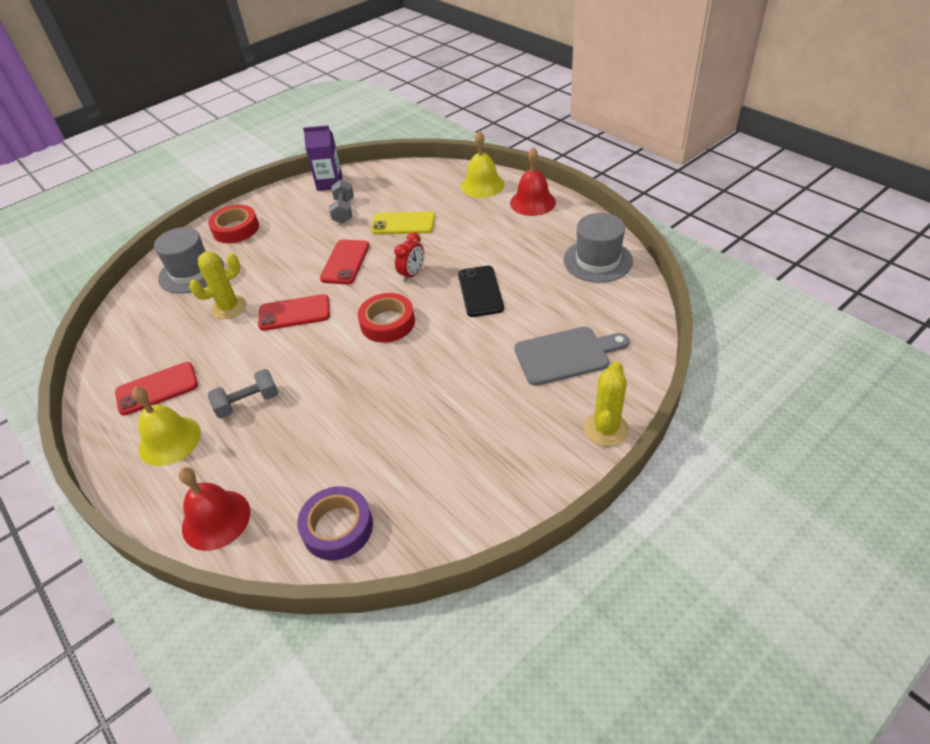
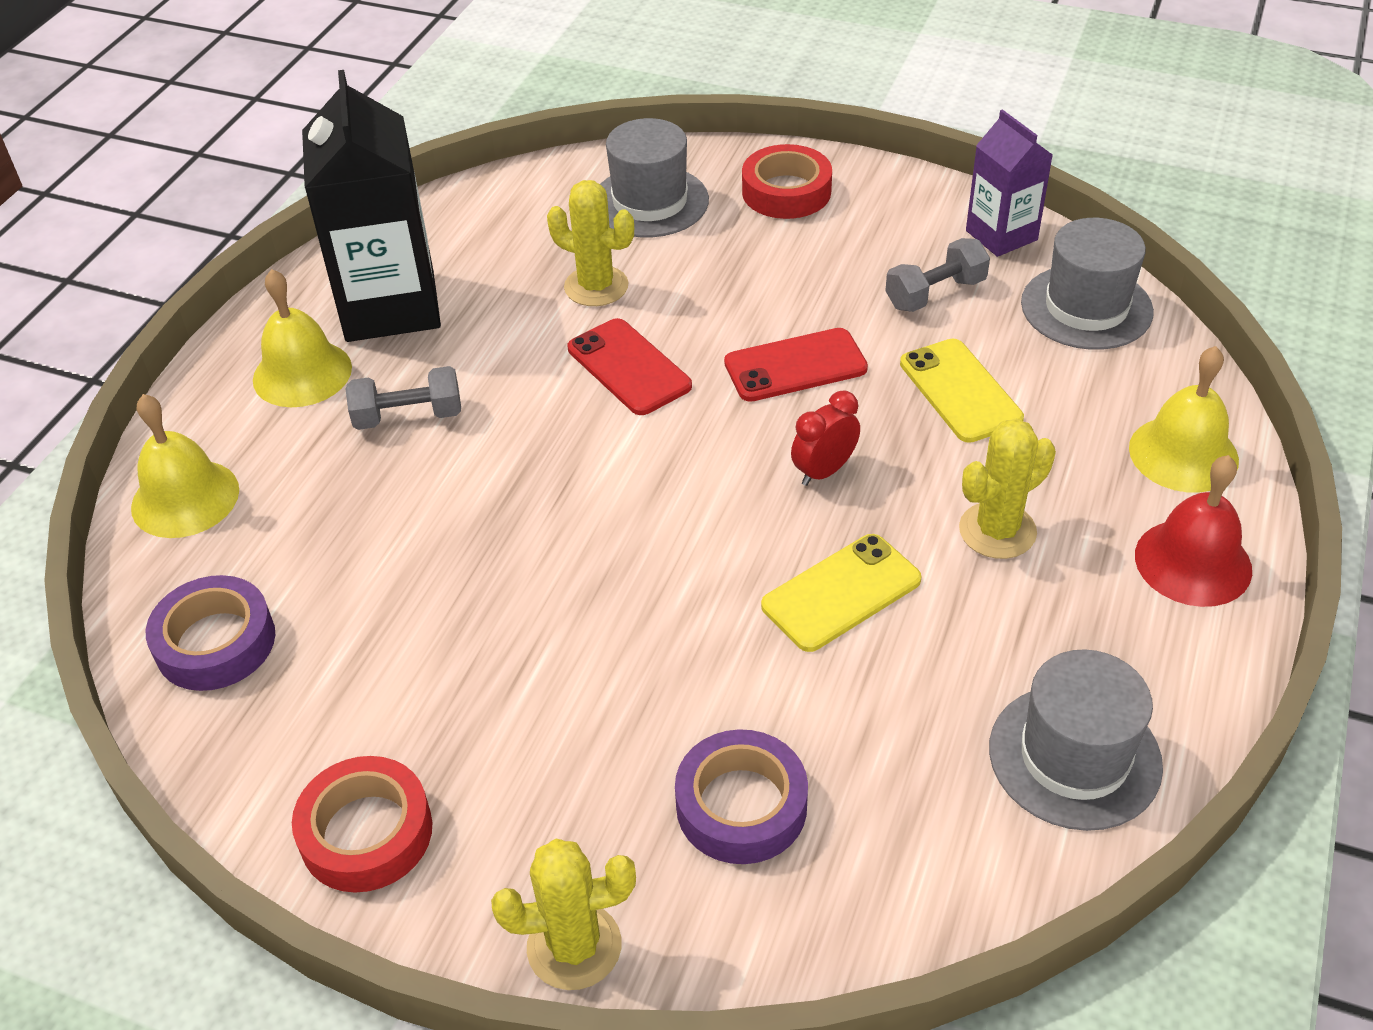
camera: 60 degrees right, 0 degrees up
red phone [115,362,198,415] -> black carton [302,70,441,342]
red bell [179,467,250,551] -> yellow bell [131,394,239,538]
grey dumbbell [208,369,278,418] -> grey dumbbell turned 45 degrees counterclockwise [346,366,461,430]
red tape [358,293,415,343] -> red tape moved to [292,756,432,893]
red clock [394,232,424,282] -> red clock turned 135 degrees clockwise [791,390,860,486]
black phone [458,266,504,317] -> yellow phone [761,534,921,652]
grey cutting board [514,327,630,386] -> purple tape [675,729,808,864]
none -> yellow cactus [959,418,1056,559]
none -> grey hat [1021,218,1154,350]

